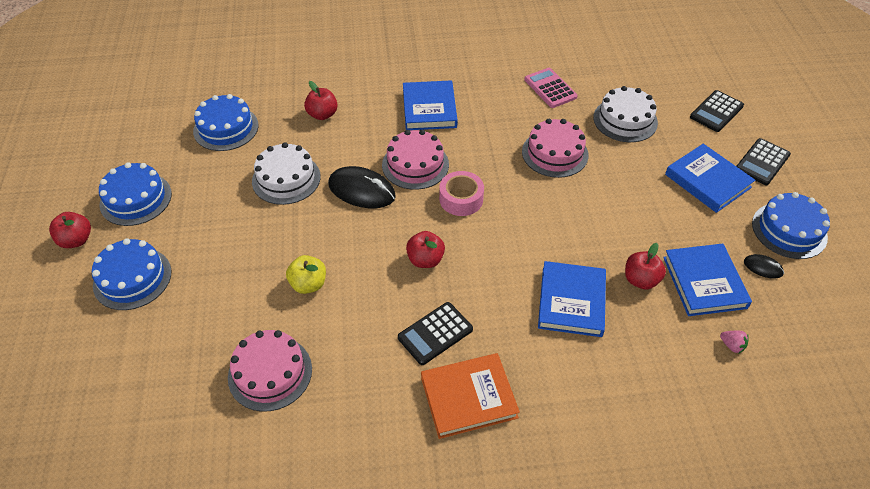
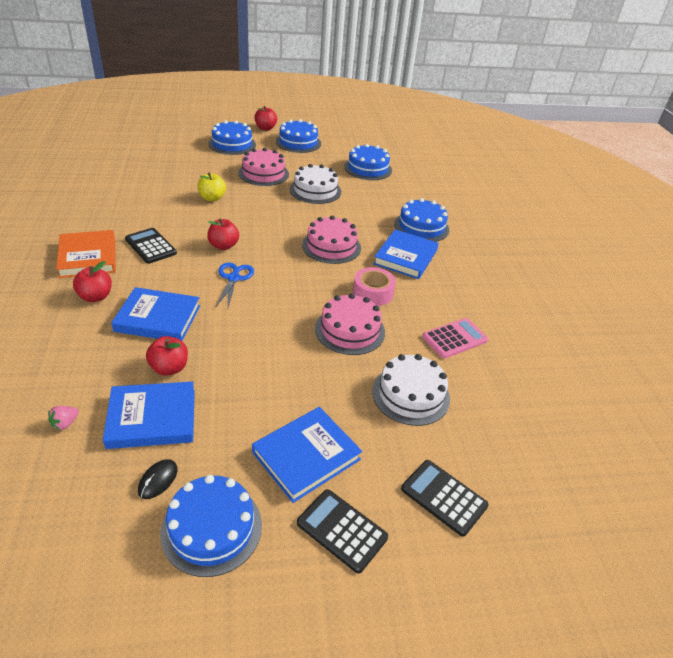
camera: 85 degrees right, 10 degrees down
pink cake [228,330,312,412] -> pink cake moved to [238,148,289,186]
red apple [304,81,338,120] -> red apple moved to [73,261,112,302]
black mouse [328,166,396,208] -> none
blue book [403,80,458,130] -> blue book turned 60 degrees counterclockwise [373,229,438,279]
pink tape [439,171,484,216] -> pink tape moved to [353,267,396,306]
none -> blue scissors [215,263,254,308]
none -> blue cake [394,198,449,242]

